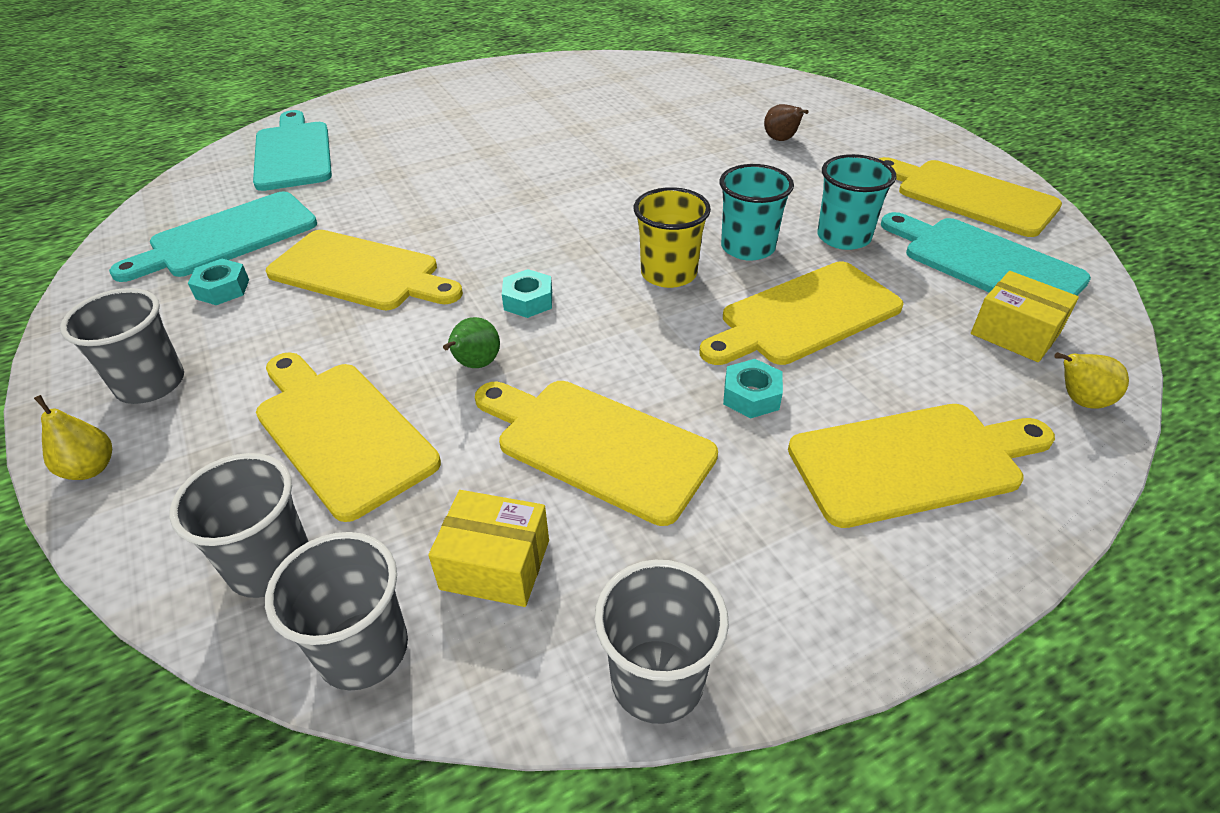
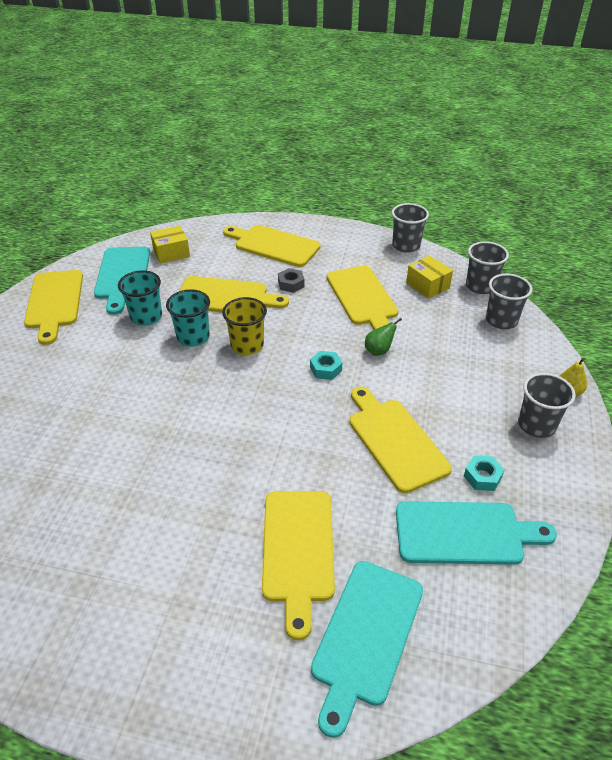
camera: 140 degrees left, 0 degrees up
yellow cutting board [256,352,441,522] -> yellow cutting board moved to [262,491,335,640]
turquoise nut [723,359,783,418] -> grey nut [278,268,304,293]
brown pear [764,104,809,141] -> none
yellow box [971,271,1079,362] -> yellow box turned 75 degrees clockwise [150,226,190,264]
yellow pear [1054,352,1129,409] -> none

